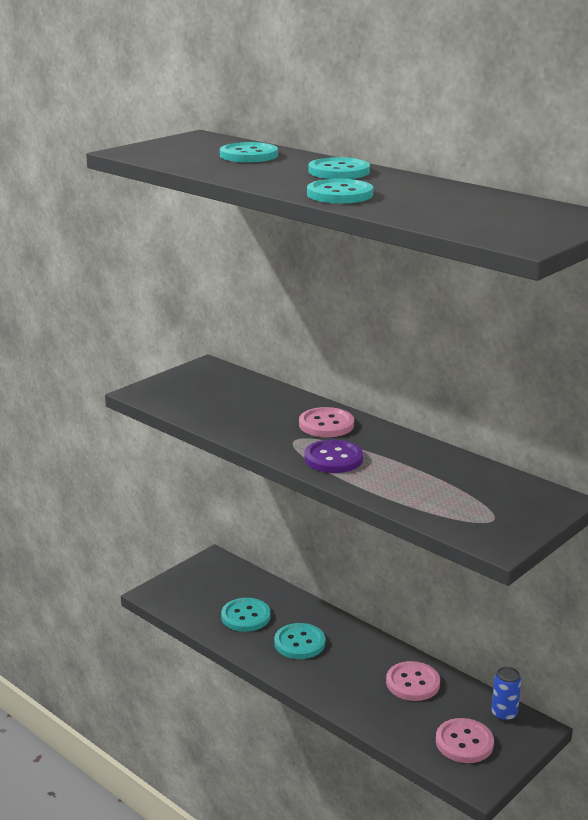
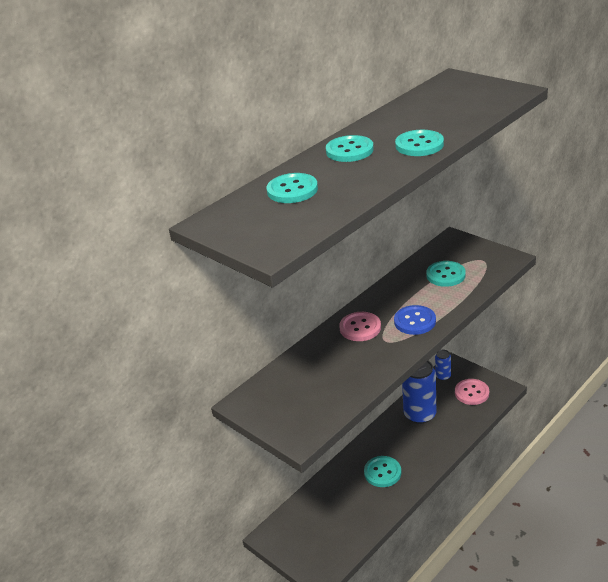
camera: 85 degrees left, 10 degrees up
turquoise button [221,598,271,632] -> turquoise button moved to [426,261,466,287]
purple button [305,439,363,473] -> blue button [394,305,436,335]
pink button [386,661,440,701] -> blue can [402,361,436,424]

